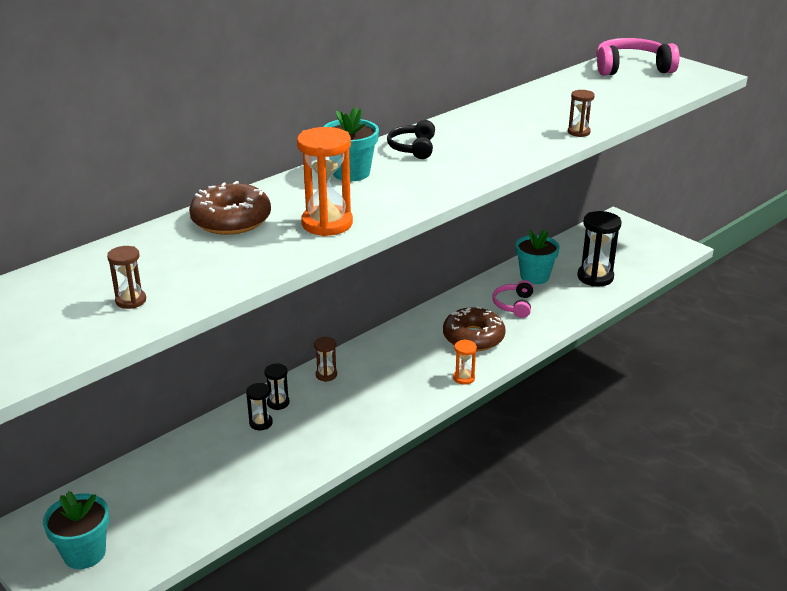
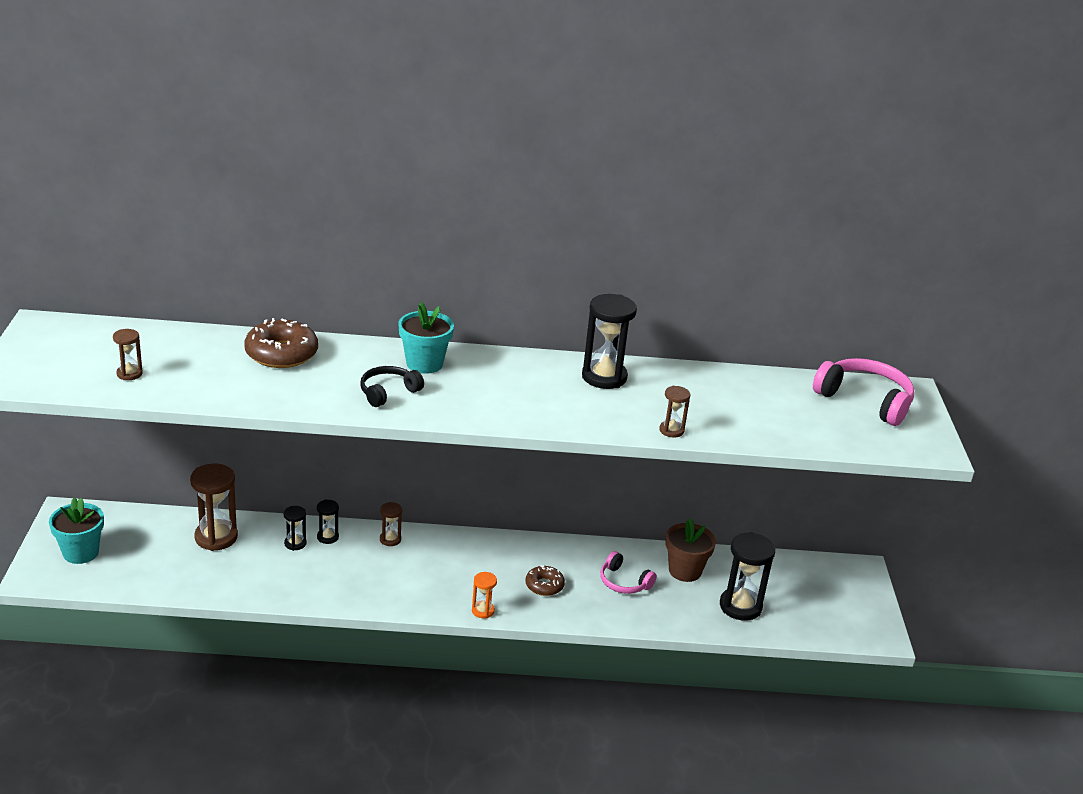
camera: 40 degrees right, 0 degrees up
orange hourglass [297,127,353,236] -> none
black headphones [387,120,435,159] -> black headphones moved to [360,366,424,407]
brown donut [443,306,506,351] -> brown donut [525,565,565,596], size x0.59
pink headphones [492,280,534,318] -> pink headphones turned 105 degrees counterclockwise [600,551,657,594]
turquoise flower pot [516,229,560,284] -> brown flower pot [665,518,716,582]
none -> brown hourglass [190,464,238,551]
none -> black hourglass [582,294,637,389]

